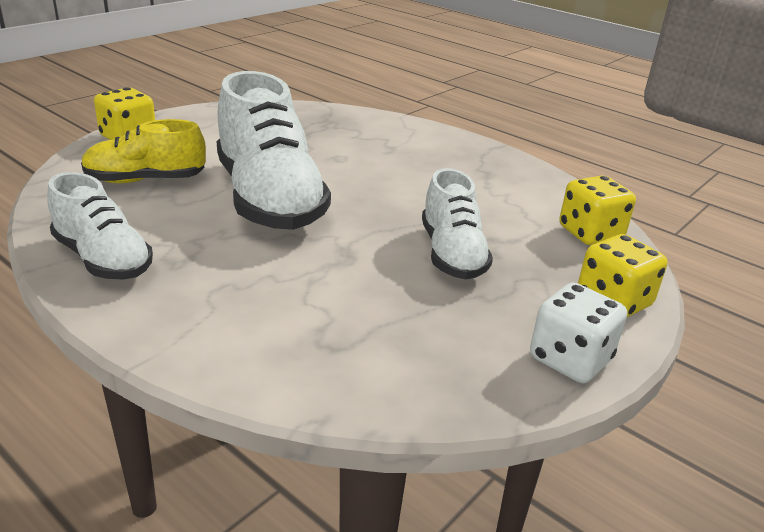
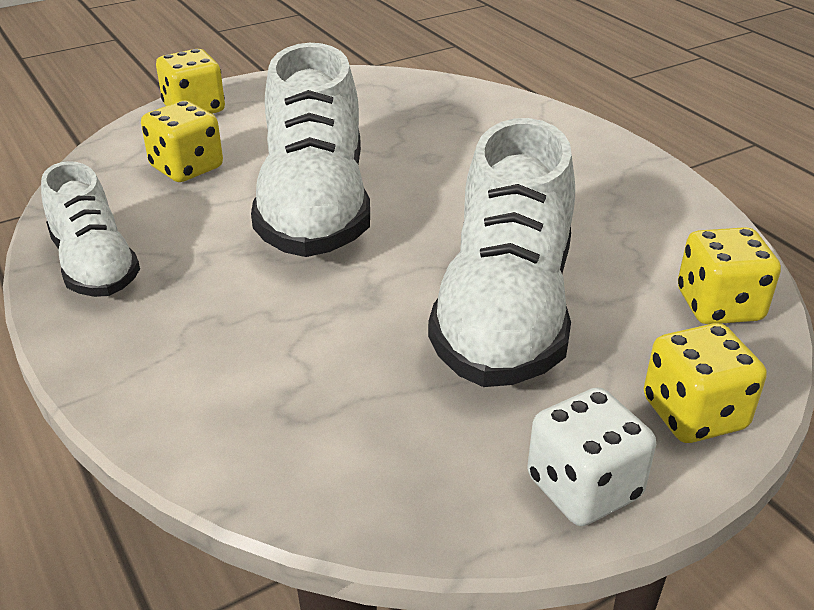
camera: 20 degrees right, 5 degrees up
yellow shoe [81,119,206,183] -> yellow dice [141,101,223,182]
white shoe [422,168,493,279] -> white shoe [428,118,575,387], size x1.70

